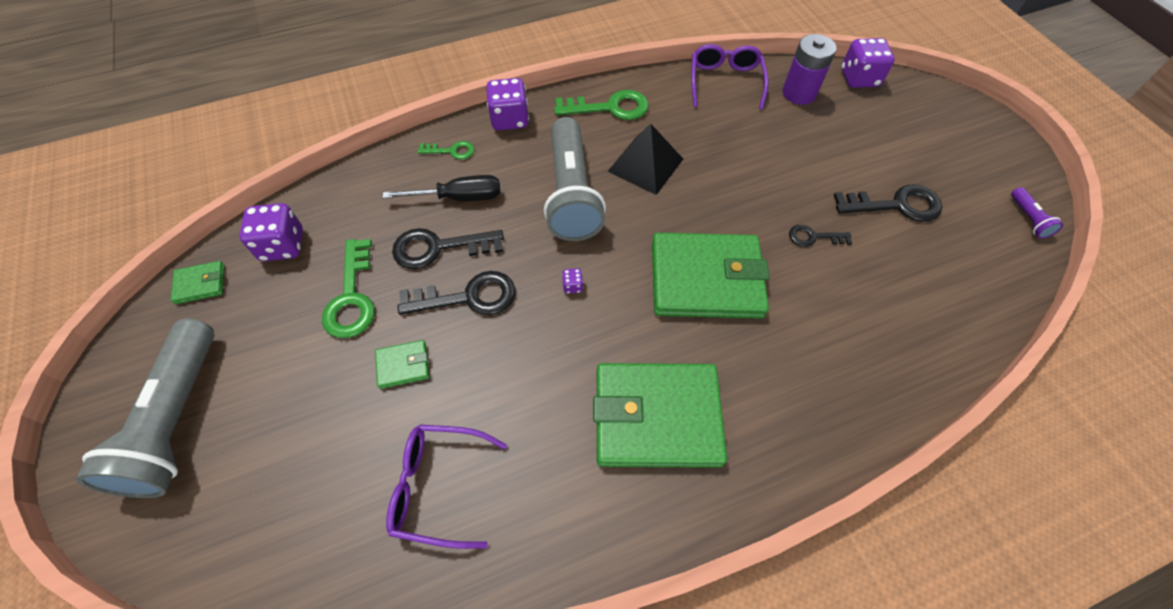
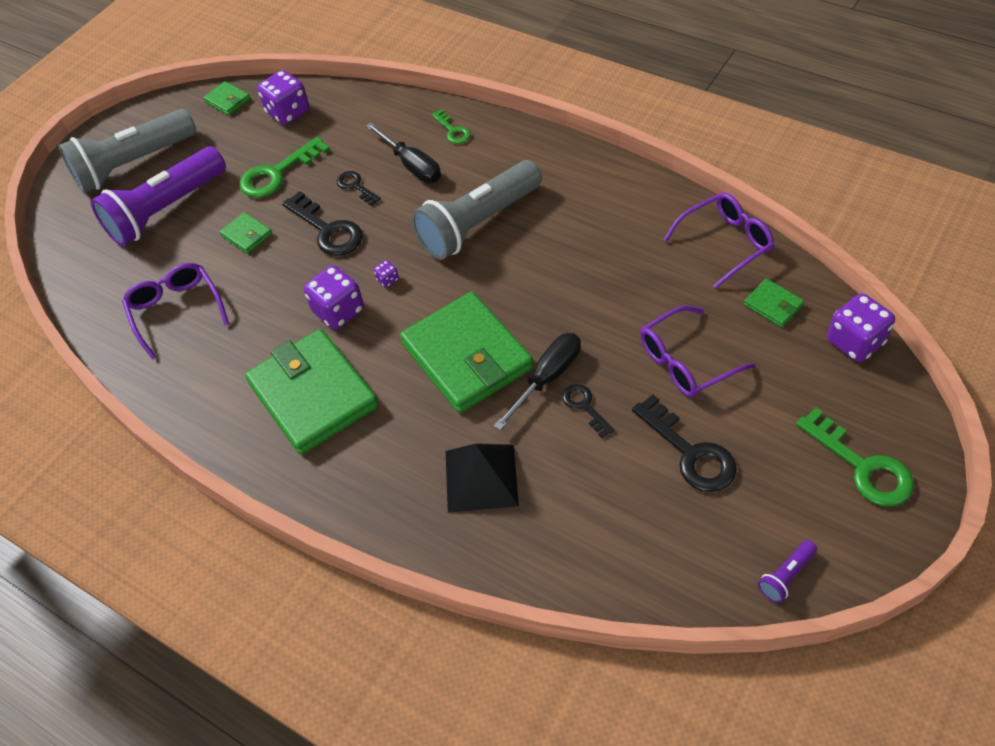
camera: 60 degrees right, 5 degrees down
black key [392,228,504,269] -> black key [337,171,381,206], size x0.57
purple dice [486,78,529,130] -> purple dice moved to [304,265,364,329]
green key [554,90,649,120] -> green key moved to [796,407,914,507]
black pyramid [607,124,683,195] -> black pyramid moved to [446,444,519,513]
purple battery [783,34,836,105] -> green wallet [744,279,804,327]
none -> purple flashlight [91,147,226,246]
none -> black screwdriver [494,333,581,431]
none -> purple glasses [640,306,755,397]

